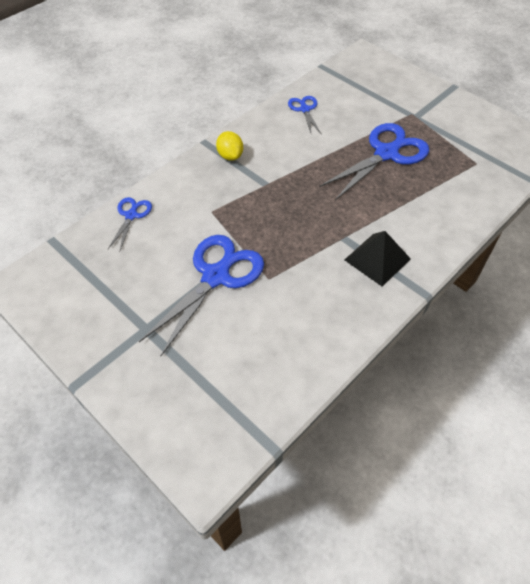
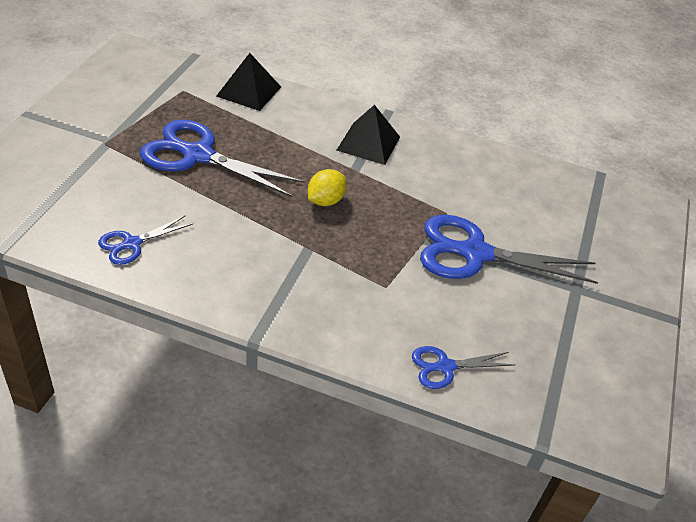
camera: 120 degrees left, 10 degrees down
yellow lemon [216,131,243,161] -> yellow lemon moved to [308,169,347,206]
none -> black pyramid [216,53,281,111]

